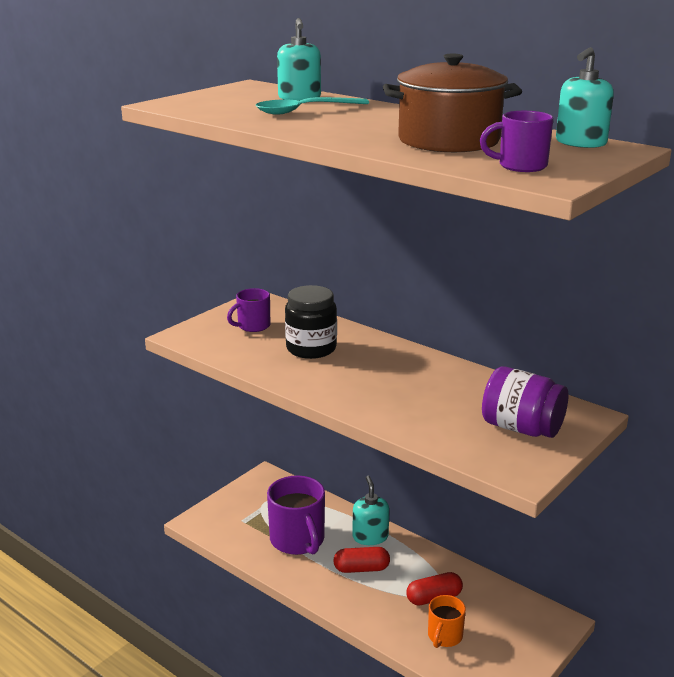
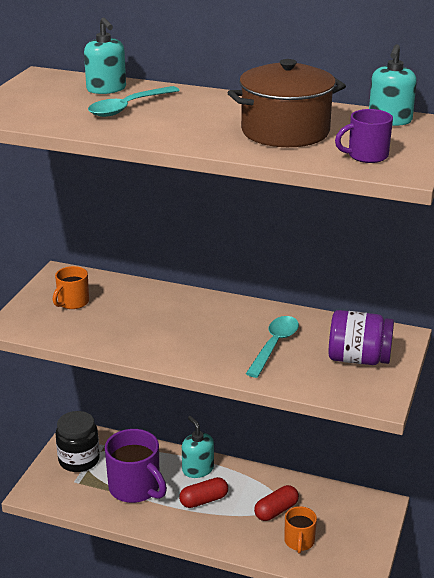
camera: 20 degrees left, 5 degrees up
purple mug [227,288,270,332] -> orange mug [53,266,89,309]
black jar [285,285,337,359] -> black jar moved to [55,411,100,472]
none -> turquoise spoon [246,316,299,378]

